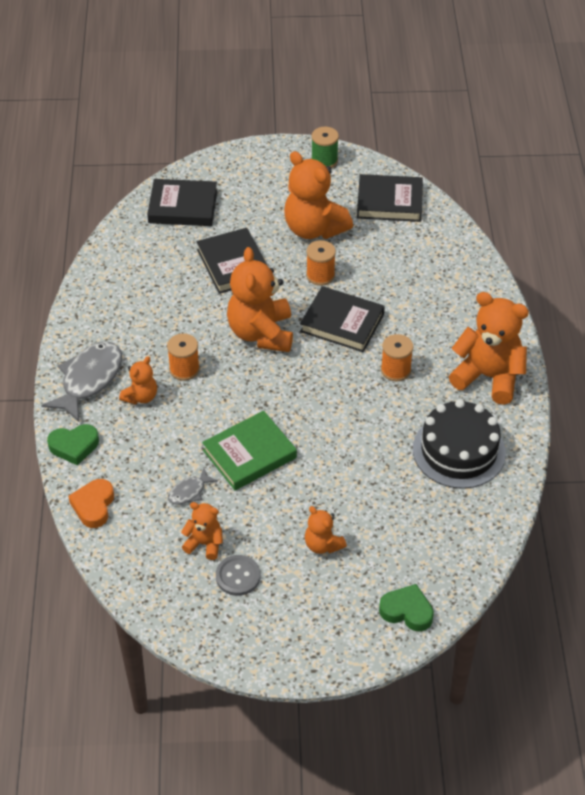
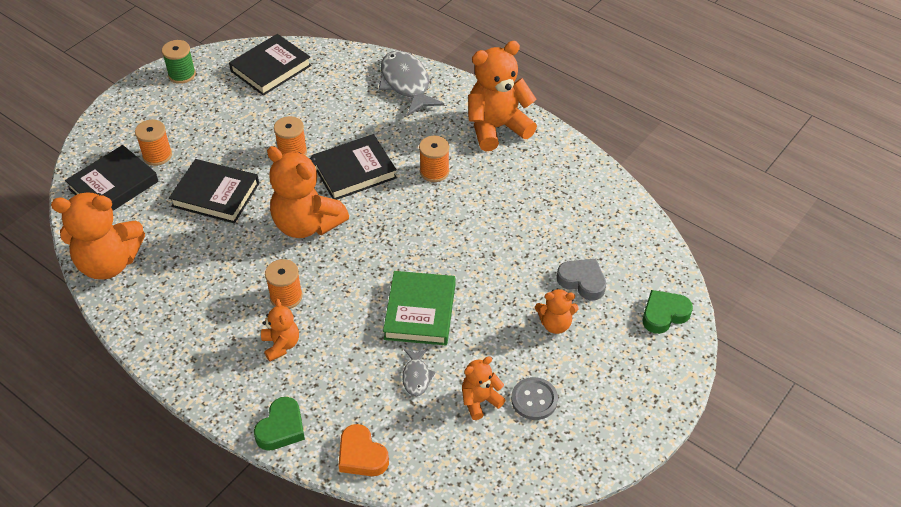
camera: 50 degrees left, 0 degrees up
grey fish [41,341,122,422] -> grey fish moved to [379,51,444,116]
orange teddy bear [284,151,353,239] -> orange teddy bear moved to [51,192,145,279]
black cake [413,399,506,489] -> none
none -> orange spool [135,120,172,166]
none -> grey heart [557,259,606,300]

